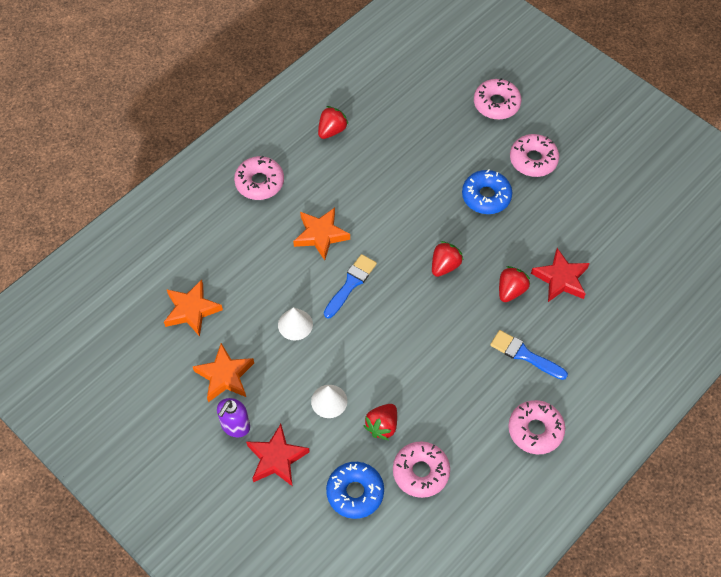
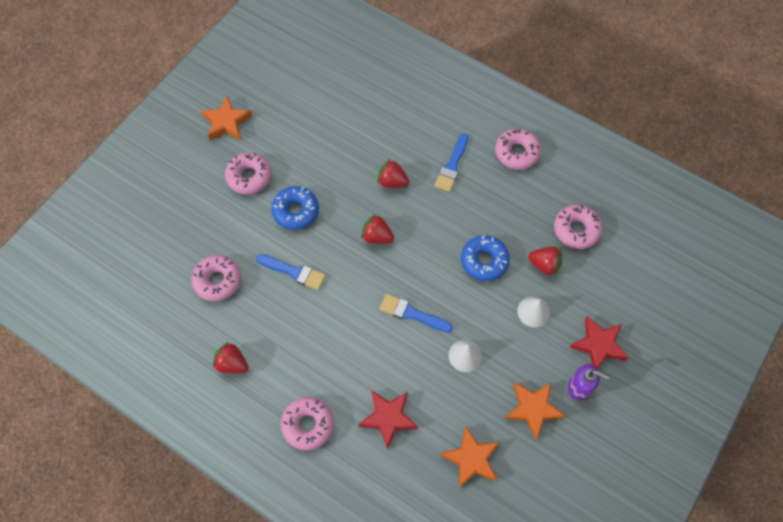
camera: 100 degrees left, 5 degrees up
orange star [293,208,350,260] -> orange star moved to [201,96,252,140]
blue donut [326,462,384,519] -> blue donut moved to [461,235,510,281]
pink donut [474,78,521,119] -> pink donut moved to [192,255,241,302]
red star [531,248,590,302] -> red star moved to [358,391,418,449]
none -> blue brush [256,254,326,290]

